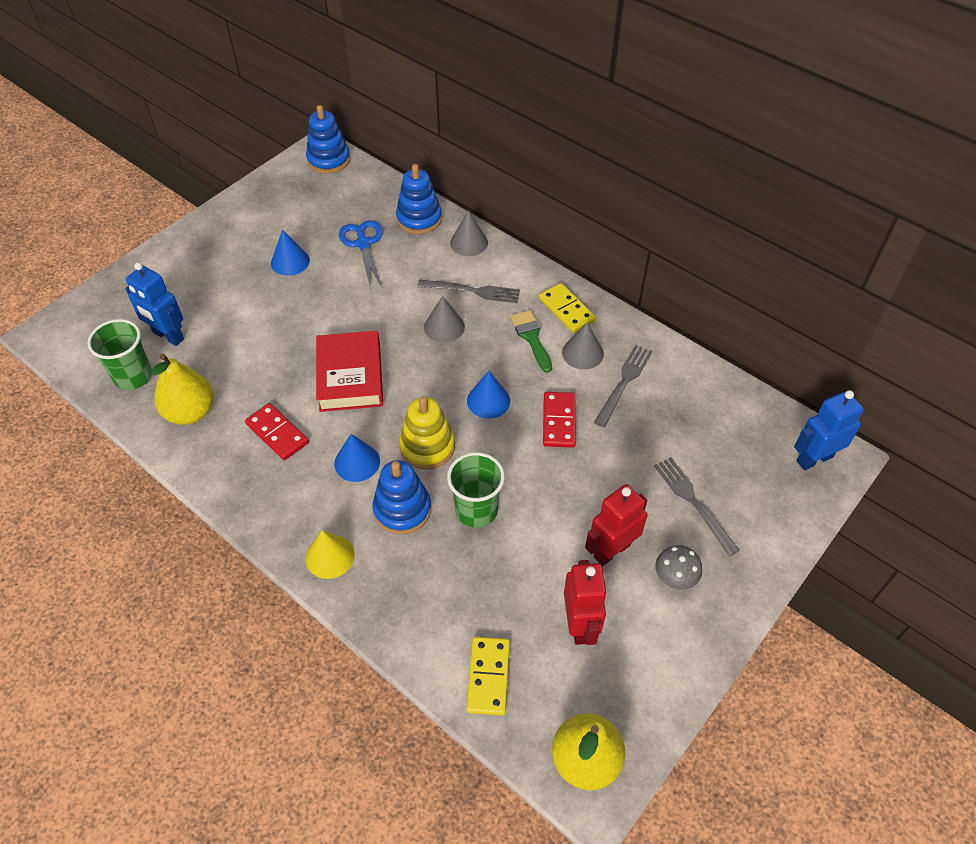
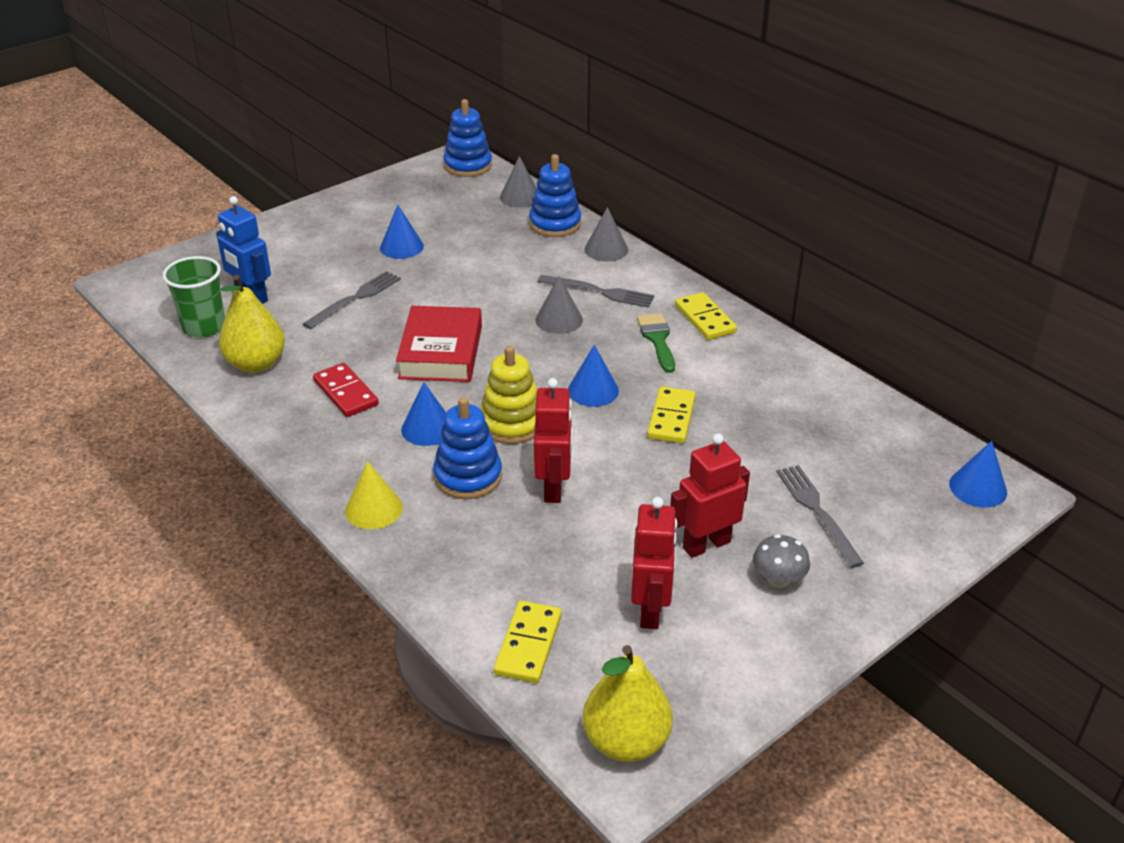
camera: 10 degrees right, 15 degrees down
blue scissors [339,220,383,289] -> none
green cup [447,452,505,528] -> red robot [534,378,572,503]
red domino [543,392,576,448] -> yellow domino [647,387,696,443]
grey cone [562,323,604,370] -> grey cone moved to [500,156,537,208]
grey fork [594,345,652,427] -> grey fork moved to [303,271,401,329]
blue robot [794,390,864,470] -> blue cone [949,441,1007,508]

